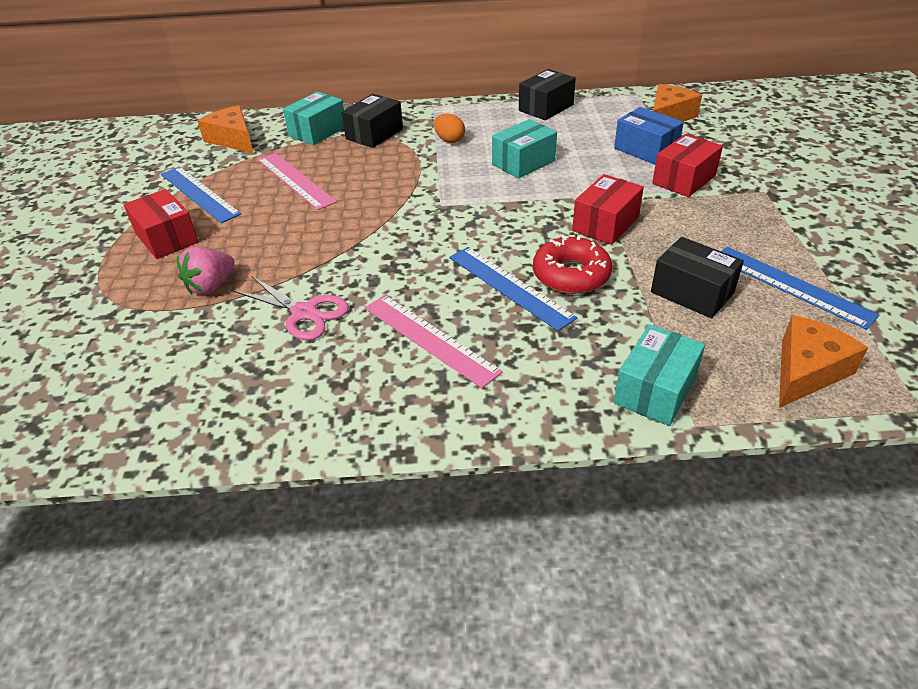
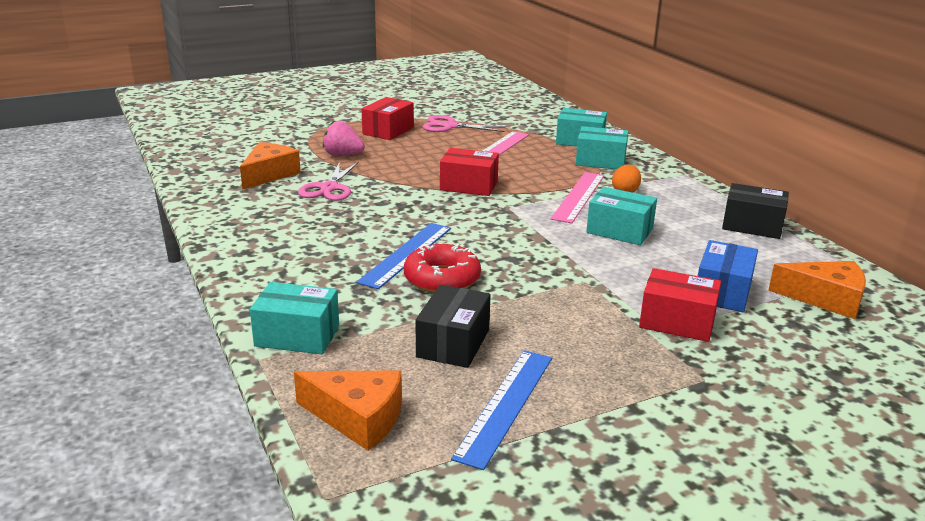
camera: 65 degrees right, 15 degrees down
blue ruler [161,167,241,223] -> pink scissors [423,115,507,132]
orange cheese [198,105,253,153] -> orange cheese moved to [240,142,301,190]
black box [342,94,403,148] -> turquoise box [575,126,628,170]
pink ruler [365,295,503,388] -> pink ruler moved to [551,172,604,223]
red box [572,174,644,245] -> red box moved to [440,148,499,196]

